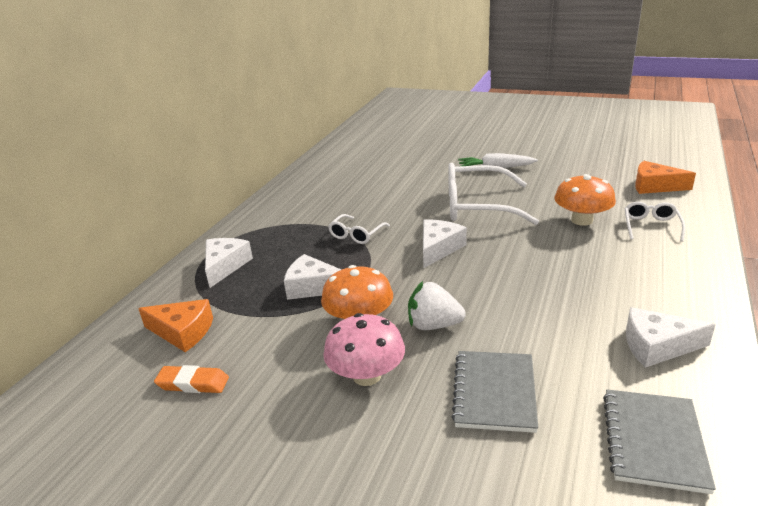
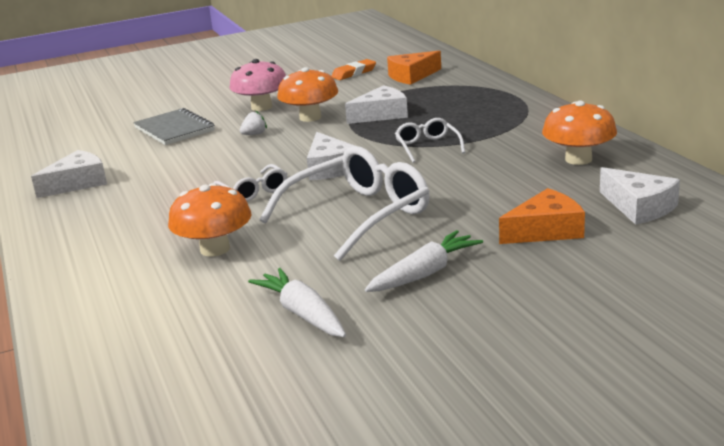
camera: 135 degrees right, 5 degrees down
white cheese [205,238,253,288] -> white cheese moved to [600,167,680,225]
white strawberry [408,281,466,330] -> white strawberry [240,110,267,135], size x0.56
grey notebook [603,390,716,494] -> none
white glasses [625,202,685,242] -> white glasses moved to [214,164,287,202]
orange cheese [635,161,696,194] -> orange cheese moved to [499,188,585,244]
none -> white carrot [248,268,346,337]
none -> orange mushroom [542,100,617,165]

